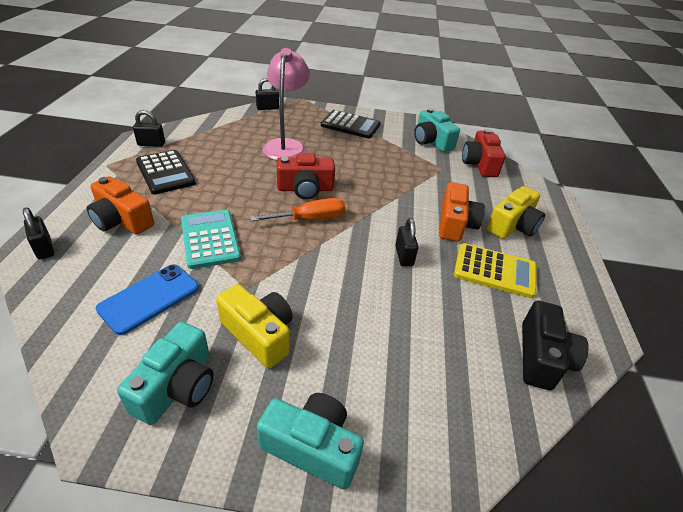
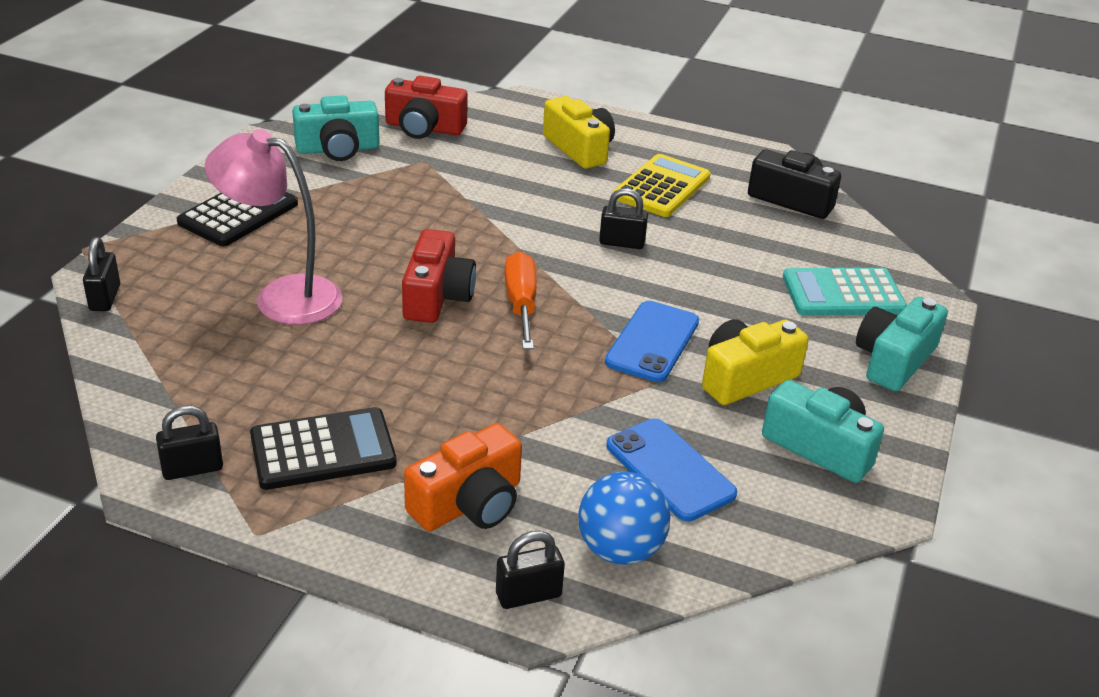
camera: 75 degrees left, 5 degrees down
black padlock [133,110,165,147] -> black padlock turned 60 degrees clockwise [156,406,223,480]
turquoise calculator [181,210,241,269] -> turquoise calculator moved to [783,268,907,315]
orange camera [439,182,485,242] -> none
none -> blue ball [578,471,671,565]
none -> blue phone [605,301,699,382]

